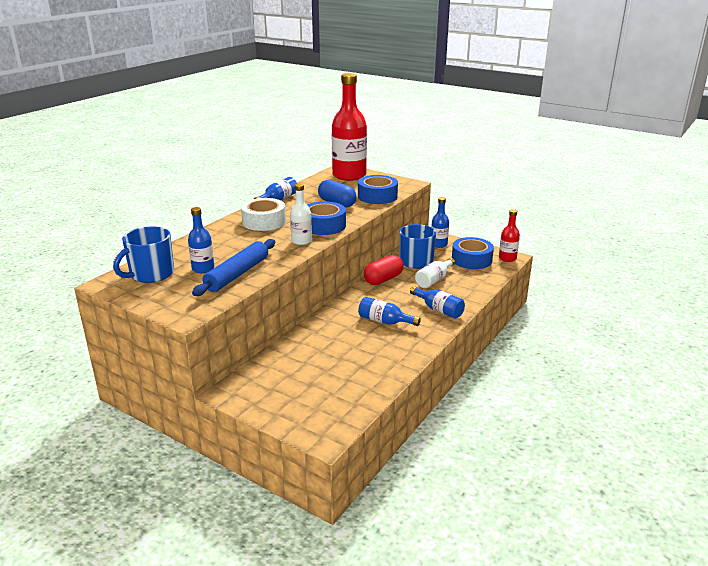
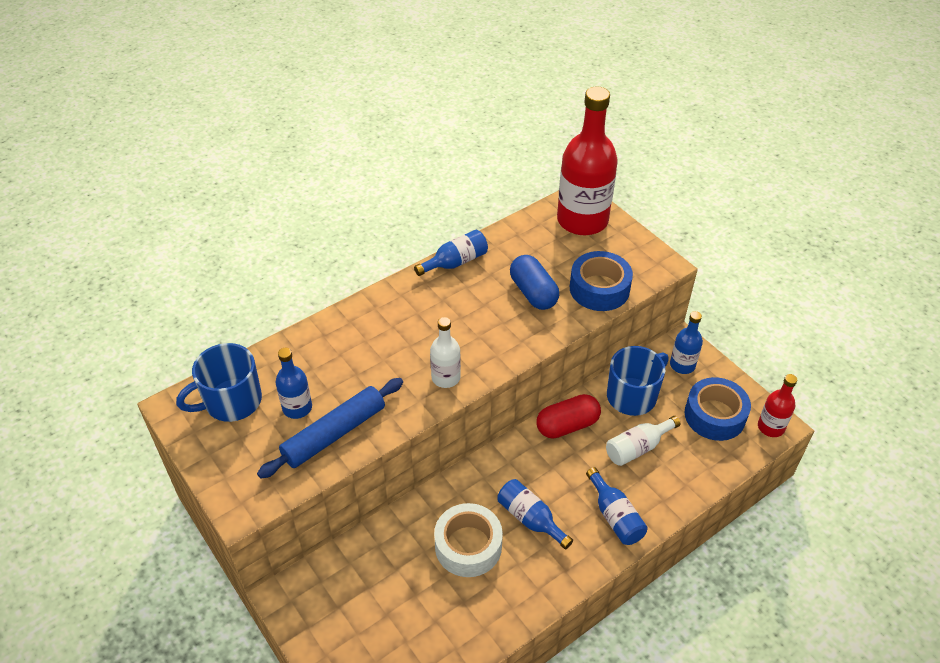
camera: 20 degrees right, 20 degrees up
white tape [241,198,286,231] -> white tape moved to [434,503,503,577]
blue tape [307,201,346,235] -> none

